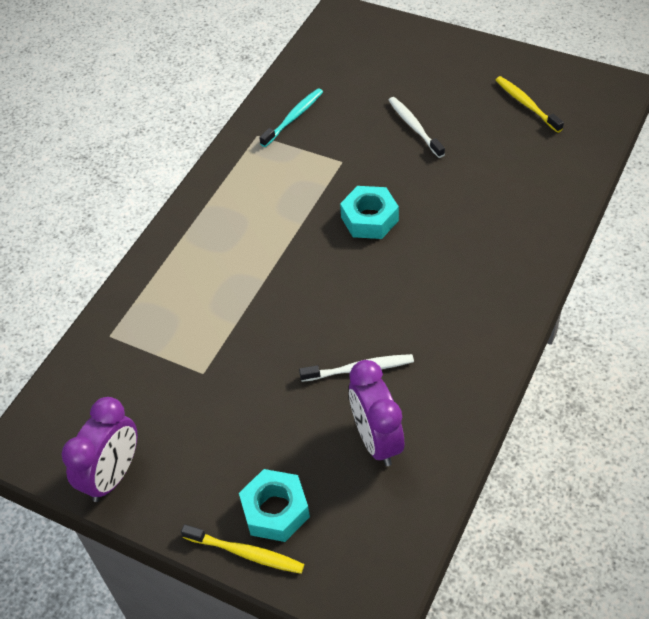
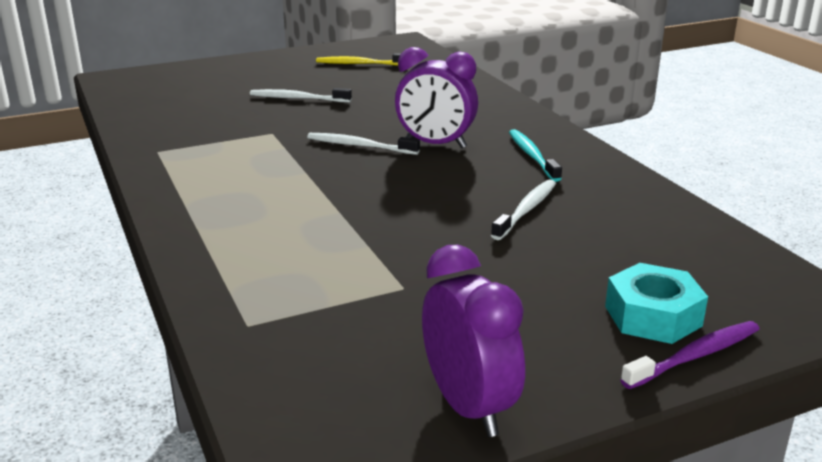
camera: 55 degrees left, 25 degrees down
yellow toothbrush [181,524,304,574] -> purple toothbrush [620,321,760,389]
turquoise toothbrush [259,88,323,147] -> turquoise toothbrush moved to [509,129,562,182]
turquoise nut [340,186,399,239] -> white toothbrush [307,133,420,155]
purple clock [349,360,404,466] -> purple clock moved to [395,47,478,148]

